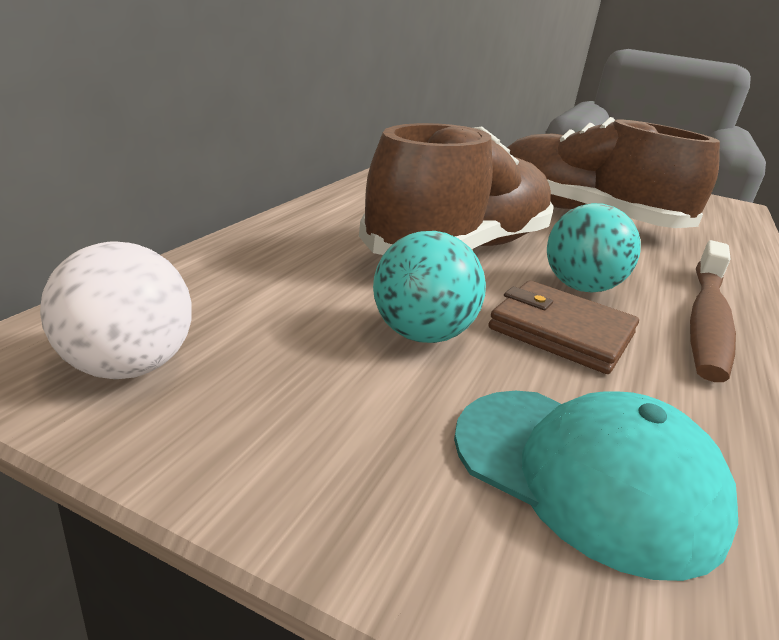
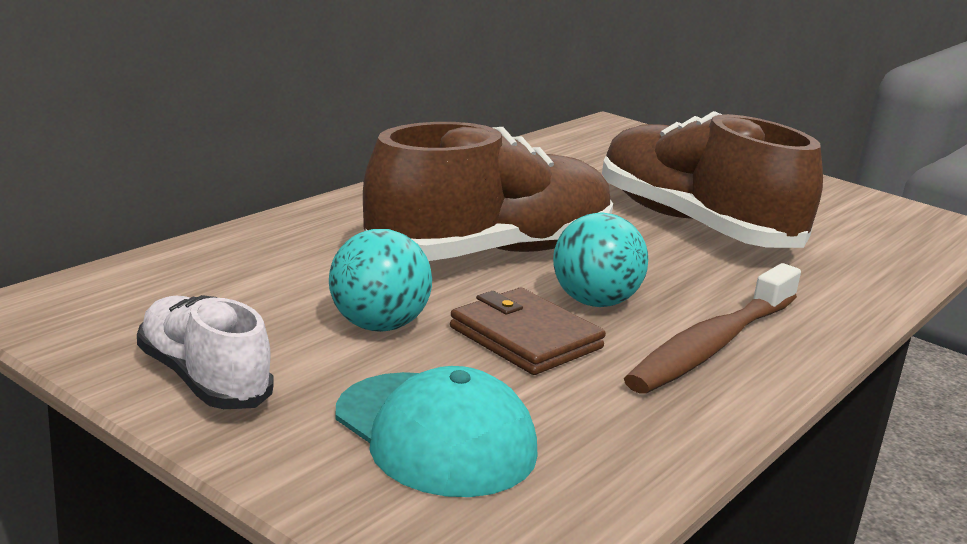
camera: 15 degrees right, 5 degrees down
white ball [40,242,191,379] -> none
none -> white shoe [137,295,274,409]

